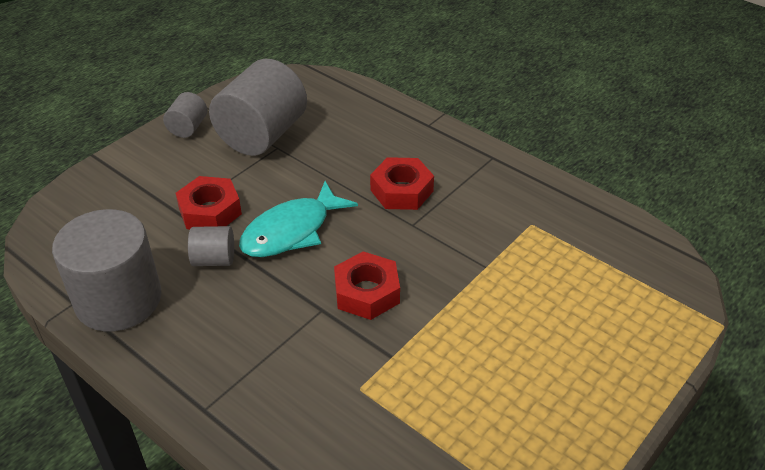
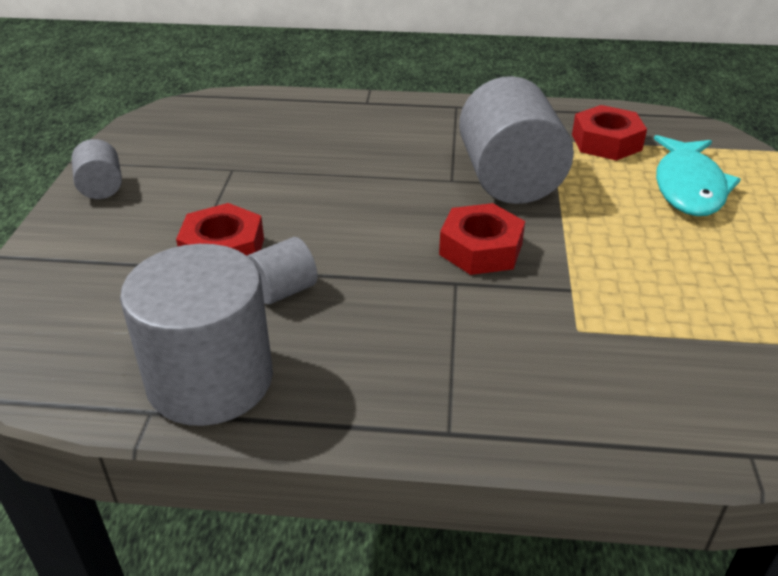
camera: 35 degrees left, 5 degrees down
grey cylinder [209,59,307,156] -> grey cylinder moved to [459,76,574,204]
turquoise fish [239,181,358,257] -> turquoise fish moved to [654,135,741,216]
red nut [370,157,434,210] -> red nut moved to [572,105,647,161]

